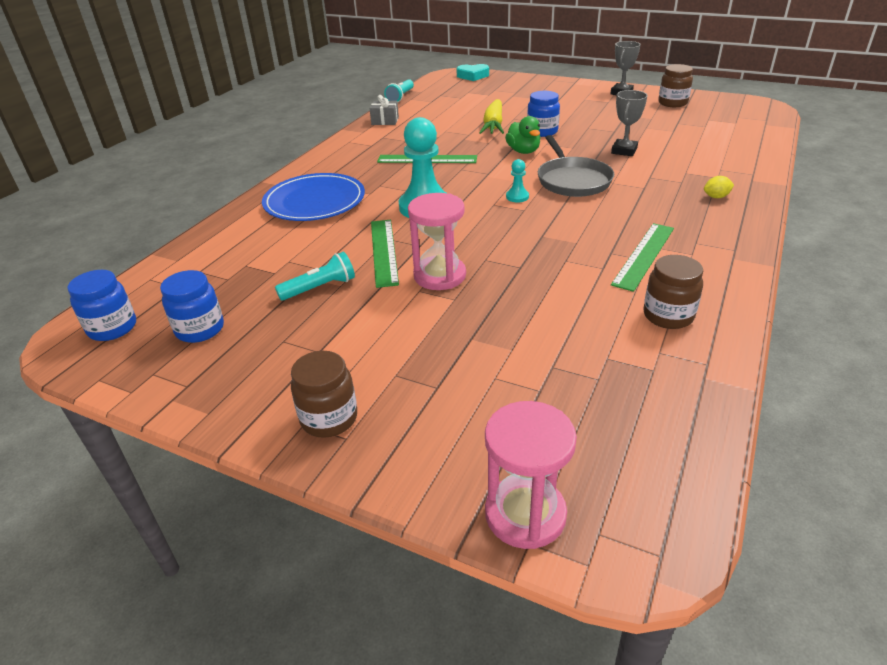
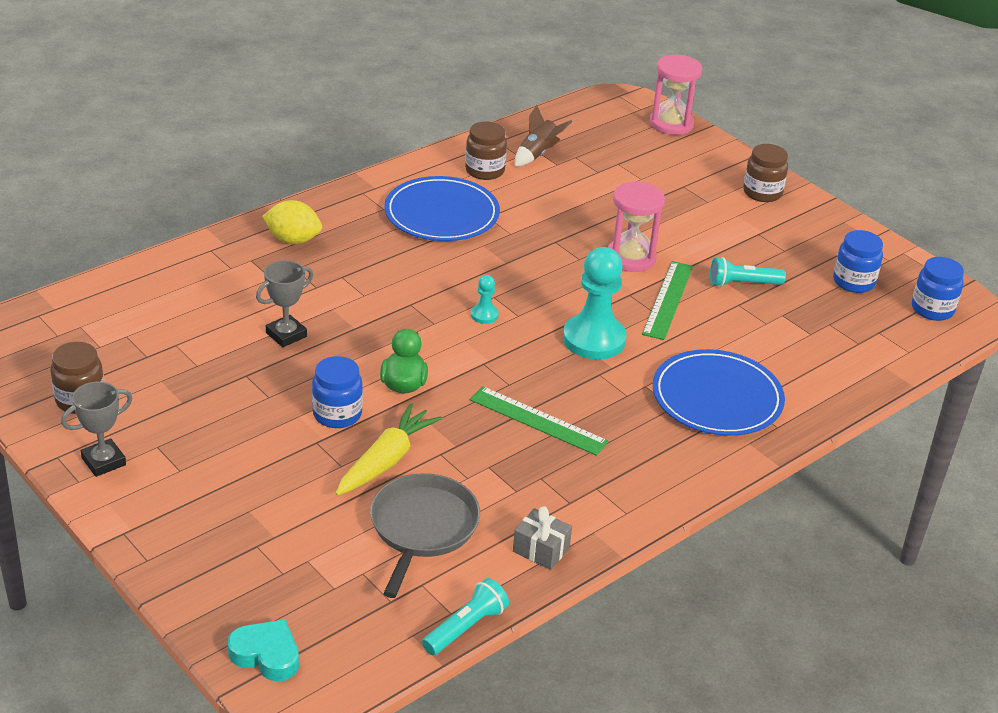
camera: 160 degrees left, 0 degrees up
grey pan [538,135,614,197] -> grey pan moved to [370,473,480,598]
green ruler [611,223,674,292] -> blue plate [384,176,500,241]
yellow lemon [704,176,734,198] -> yellow lemon [262,200,322,244], size x1.76
none -> brown rocket [515,105,572,167]

